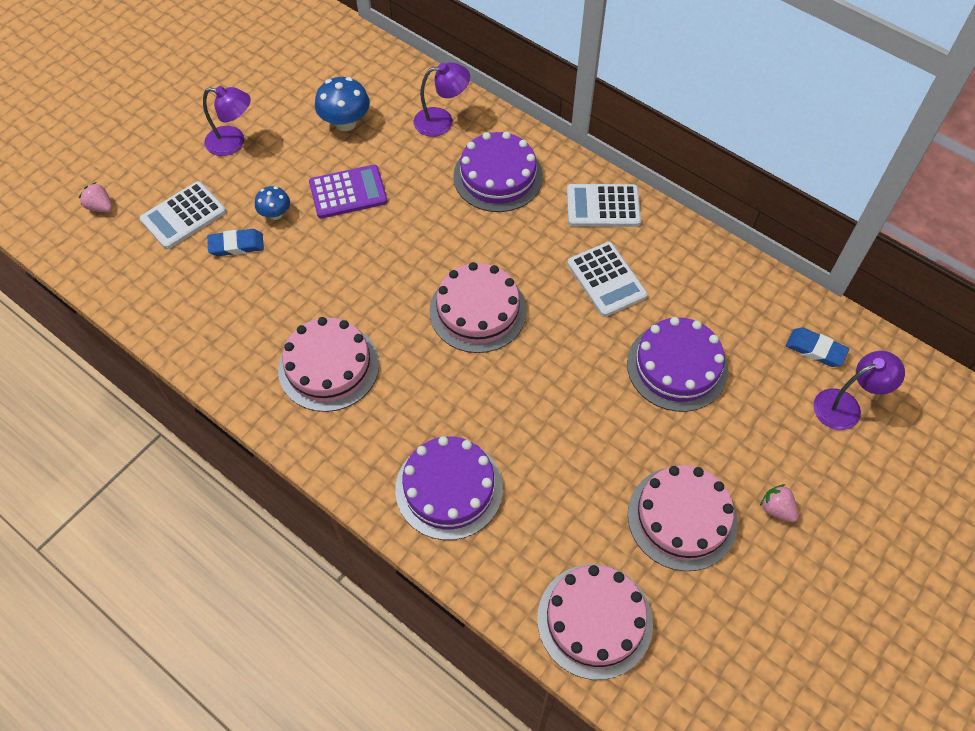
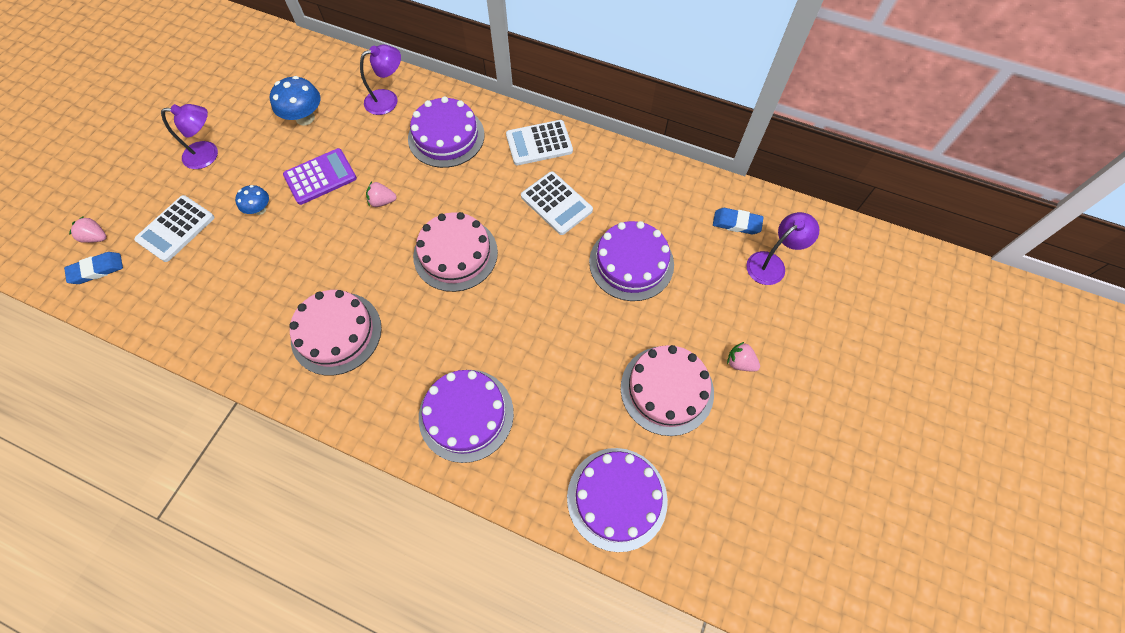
camera: 15 degrees left, 5 degrees up
blue eraser [207,229,264,256] -> blue eraser moved to [64,252,123,284]
pink cake [537,564,653,680] -> purple cake [567,448,668,552]
none -> pink strawberry [366,182,397,207]

